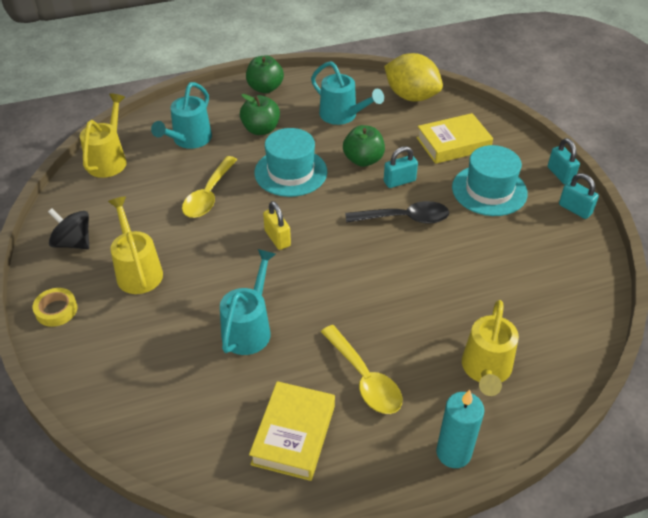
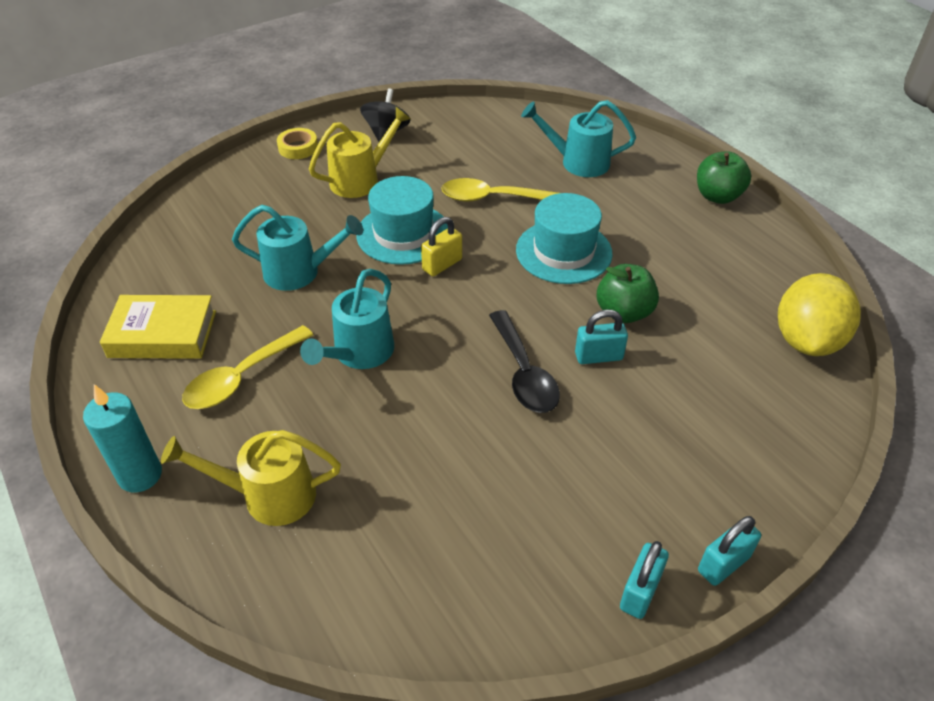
camera: 75 degrees right, 0 degrees up
yellow watering can [80,93,127,178] -> none
green apple [240,94,280,135] -> none
turquoise watering can [311,61,384,125] -> turquoise watering can moved to [300,269,394,369]
turquoise padlock [384,146,418,188] -> turquoise padlock turned 60 degrees counterclockwise [575,309,628,364]
yellow book [416,113,493,164] -> none
turquoise hat [452,145,528,216] -> turquoise hat moved to [356,176,448,265]

